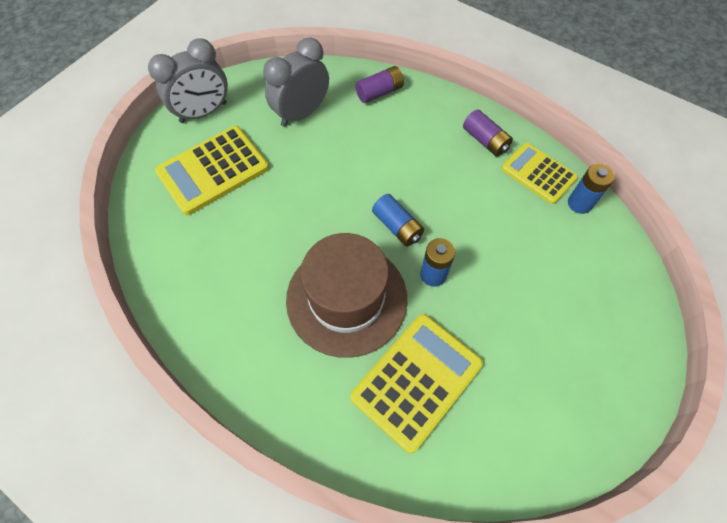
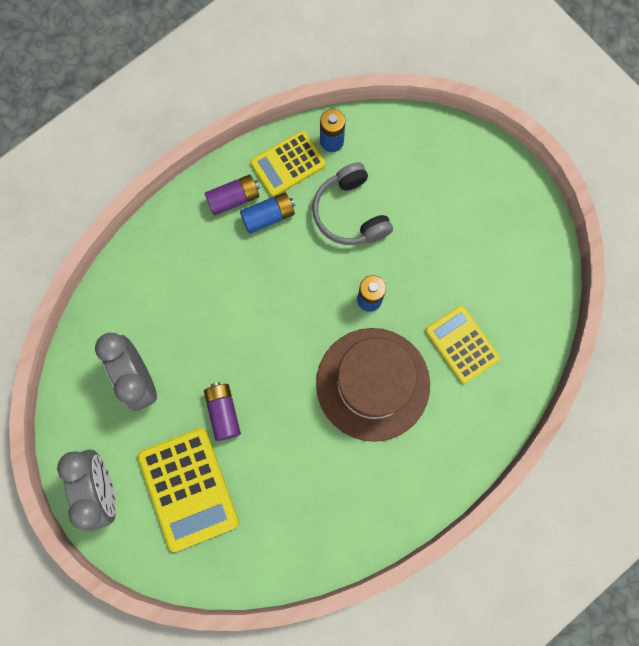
camera: 75 degrees left, 15 degrees up
yellow calculator [350,314,483,453] -> yellow calculator [425,305,500,384], size x0.66
purple battery [355,66,404,103] -> purple battery moved to [204,382,241,441]
blue battery [372,194,424,247] -> blue battery moved to [240,192,295,234]
none -> grey headphones [313,162,393,245]

